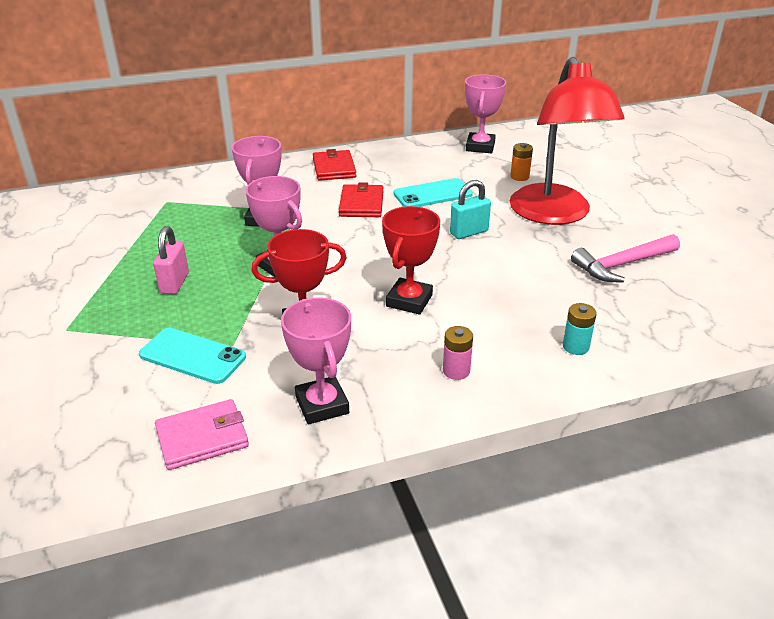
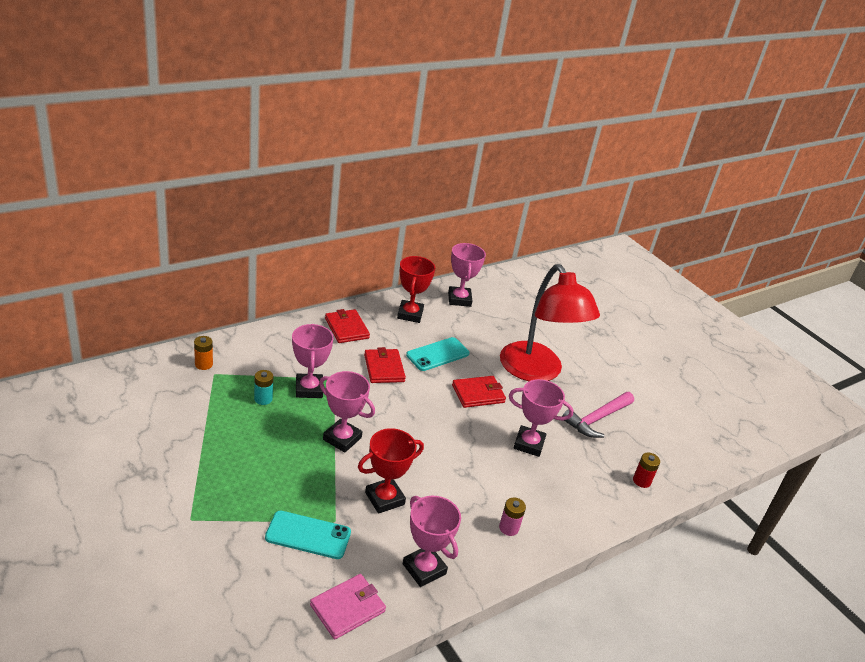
camera: 20 degrees left, 0 degrees up
pink padlock [153,226,189,294] -> none
red trophy [382,206,440,315] -> red trophy moved to [397,256,435,323]
turquoise padlock [450,180,491,239] -> red wallet [452,376,506,408]
orange battery [510,143,533,181] -> orange battery moved to [194,336,213,370]
turquoise battery [563,303,597,355] -> turquoise battery moved to [254,370,273,405]
none -> pink trophy [509,379,573,457]
none -> red battery [633,452,660,488]

